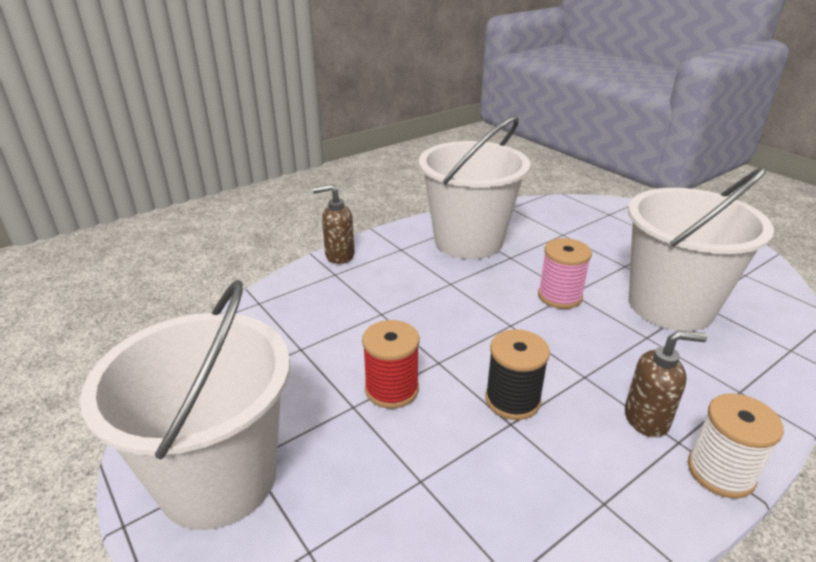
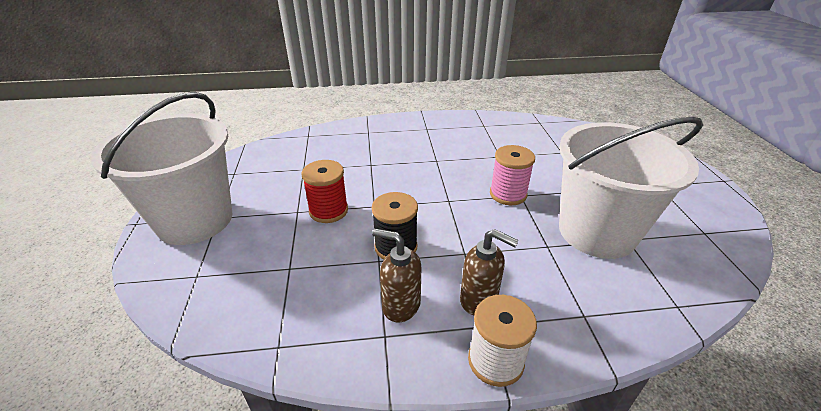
camera: 30 degrees right, 5 degrees up
brown soap dispenser [312,184,355,264] -> brown soap dispenser moved to [372,229,421,322]
white bucket [419,116,530,259] -> none

